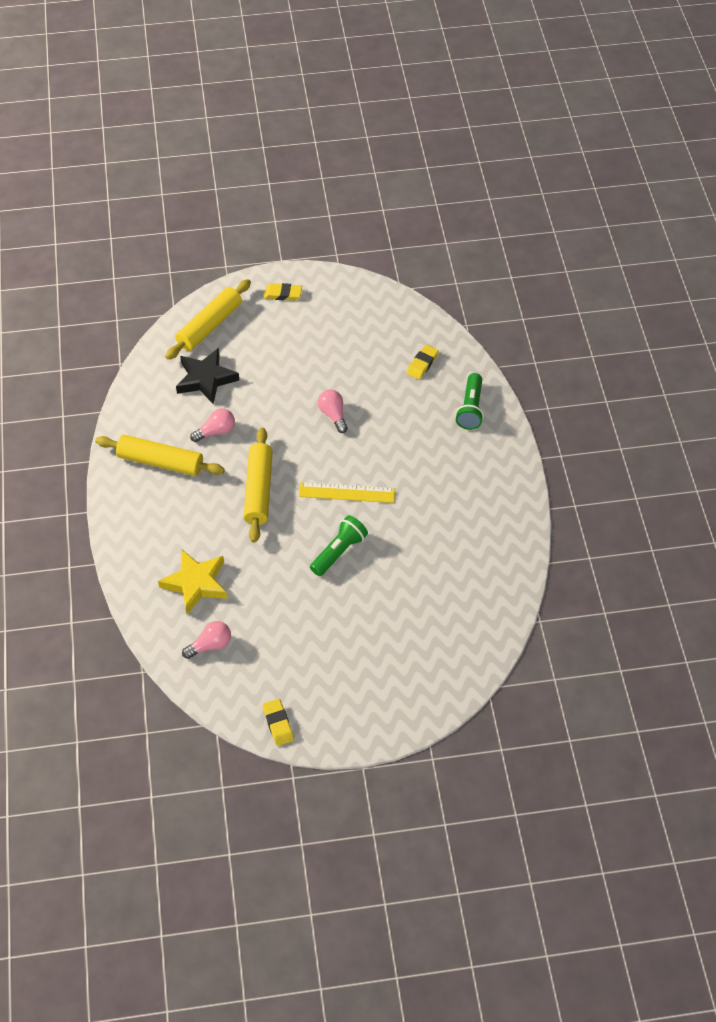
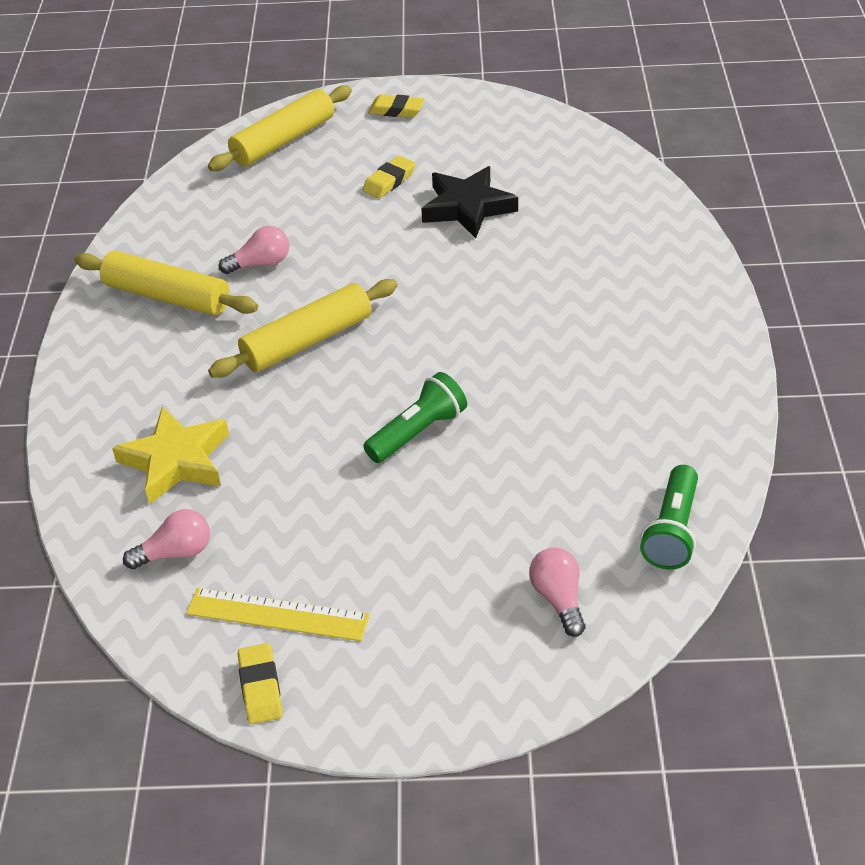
camera: 10 degrees right, 10 degrees down
black star [176,348,239,404] -> black star moved to [421,166,518,238]
yellow rolling pin [244,428,273,543] -> yellow rolling pin turned 45 degrees clockwise [208,279,398,378]
yellow ruler [299,482,395,503] -> yellow ruler moved to [186,588,370,641]
pink light bulb [318,390,348,433] -> pink light bulb moved to [529,547,585,637]
yellow eraser [407,345,439,380] -> yellow eraser moved to [363,156,415,199]
green flashlight [455,373,484,430] -> green flashlight moved to [640,465,698,570]

